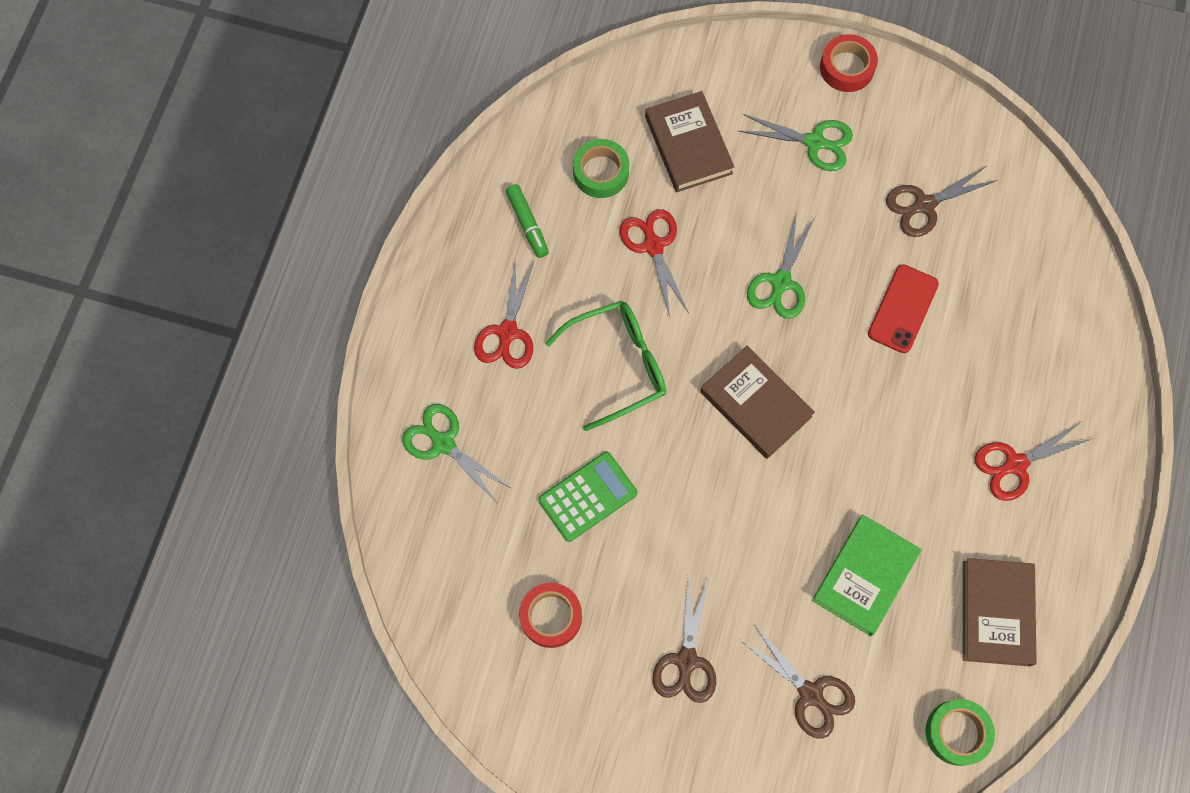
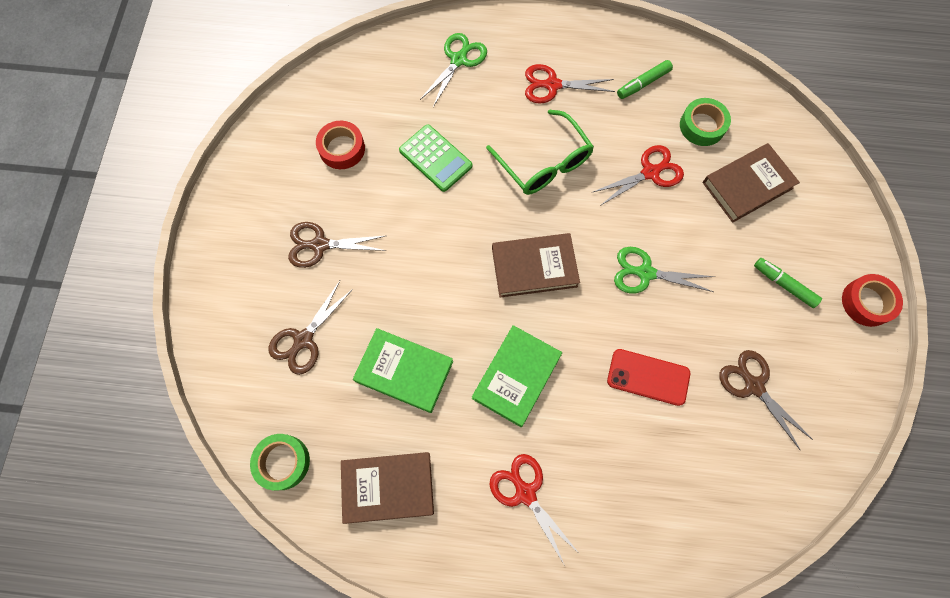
camera: 80 degrees right, 0 degrees up
brown book [700,346,815,459] -> brown book turned 45 degrees clockwise [492,233,580,298]
green scissors [739,114,853,171] -> green marker [754,258,822,308]
none -> green book [472,325,562,427]

